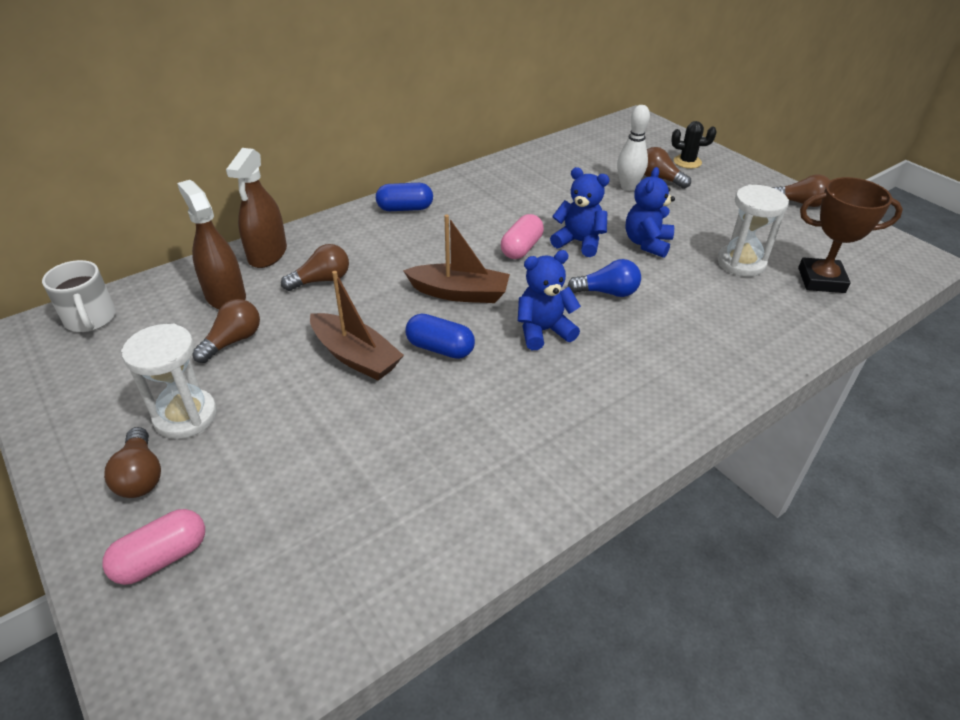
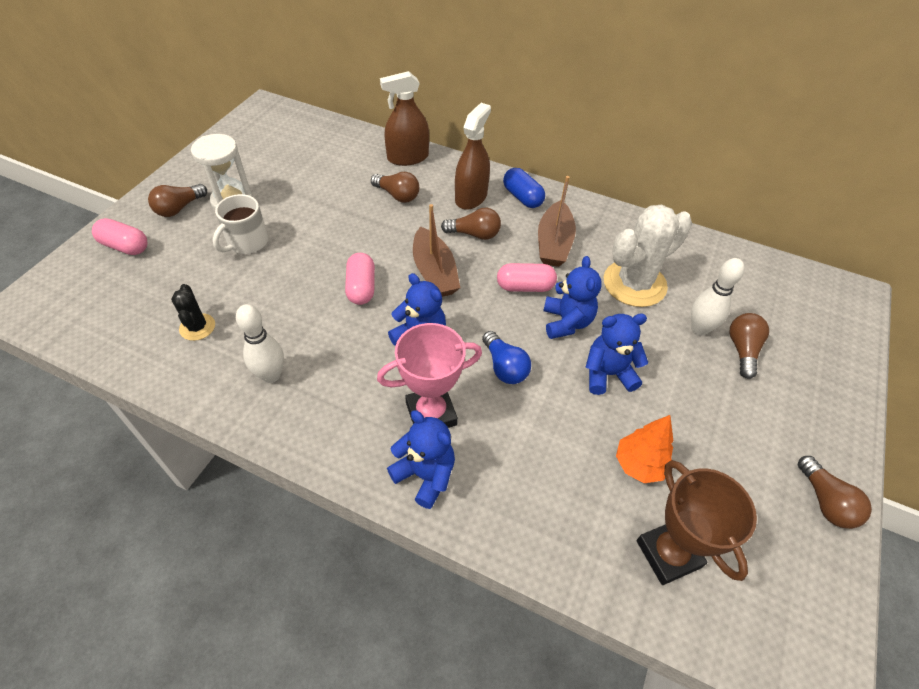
camera: 60 degrees right, 10 degrees up
white mug [42,260,116,332] -> white mug moved to [213,194,268,254]
brown spray bottle [177,180,246,309] -> brown spray bottle moved to [455,103,491,210]
brown light bulb [192,299,260,363] -> brown light bulb moved to [441,208,501,240]
brown boat [310,271,404,380] -> brown boat moved to [538,176,576,267]
blue capsule [405,314,475,359] -> pink capsule [345,253,375,305]
black cactus [671,121,716,169] -> black cactus moved to [171,284,215,341]
white hourglass [717,185,789,277] -> orange tree [616,415,673,483]
none -> white bowling pin [236,304,284,383]
none -> pink trophy [377,323,482,428]
none -> blue teddy bear [387,410,455,509]
none -> white cactus [604,205,692,307]

